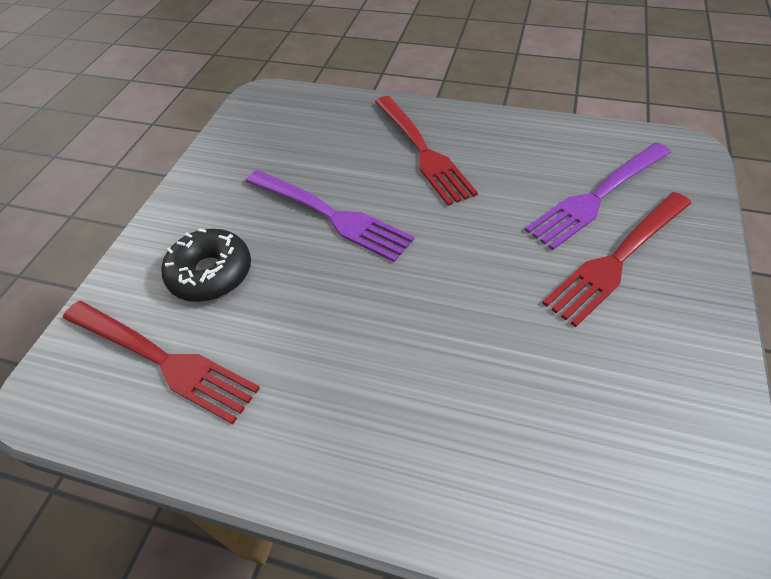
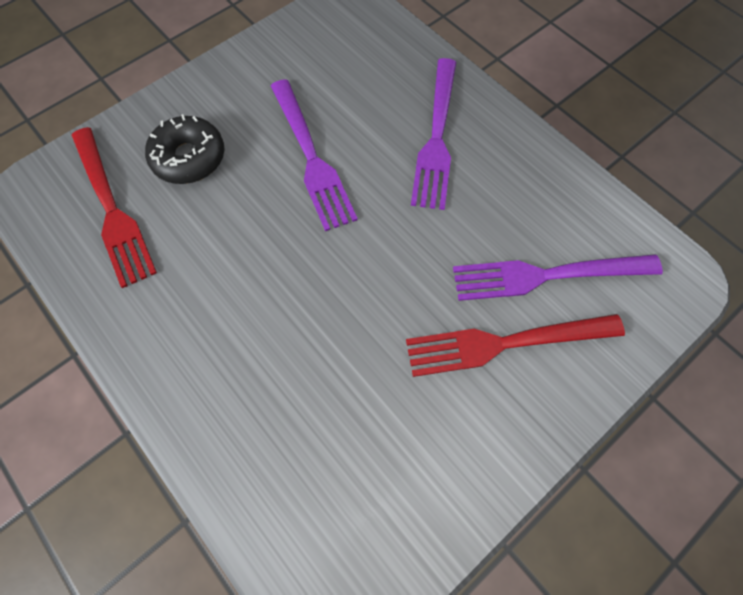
camera: 30 degrees right, 15 degrees up
red fork [375,96,478,206] -> purple fork [411,58,456,210]

